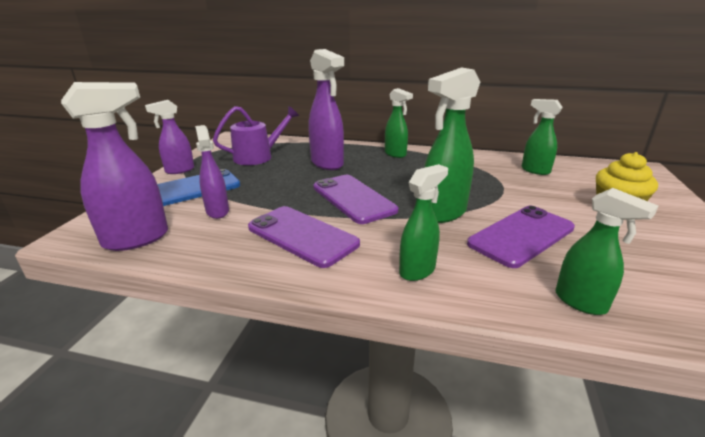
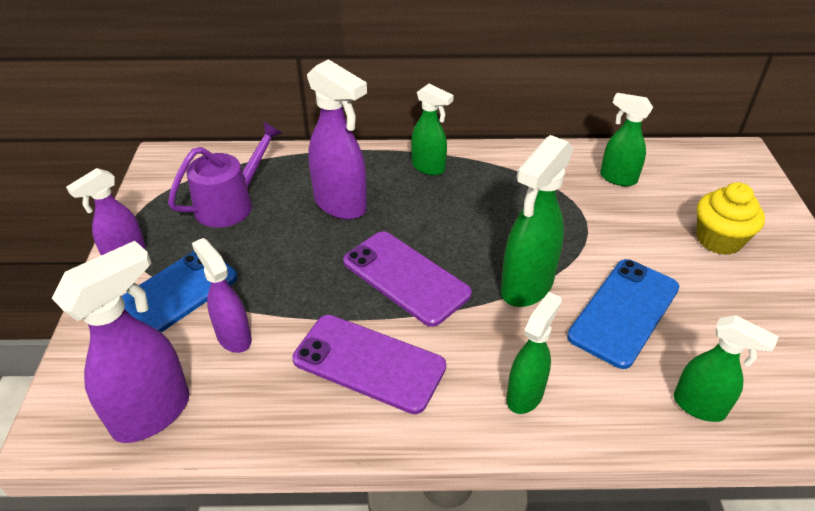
camera: 15 degrees left, 15 degrees up
purple phone [467,206,575,268] -> blue phone [567,259,679,369]

